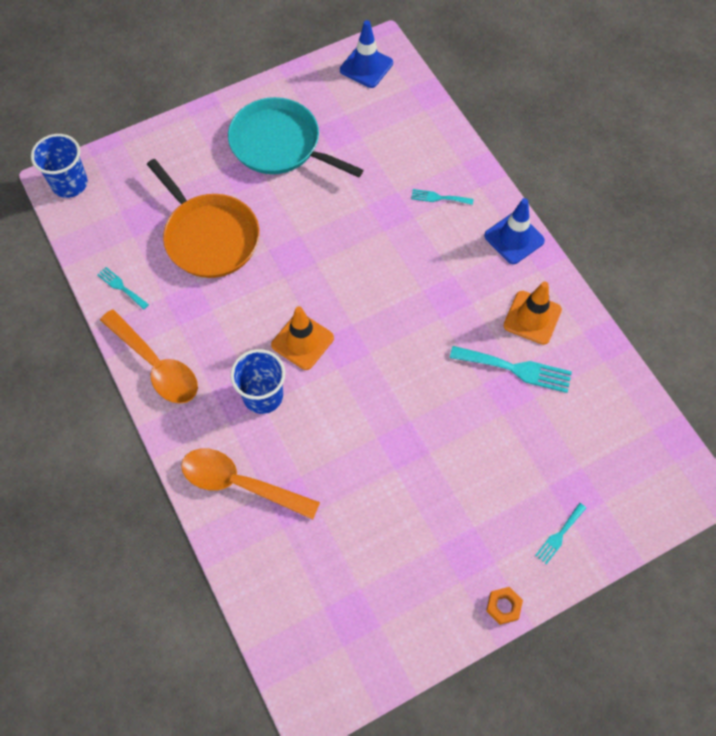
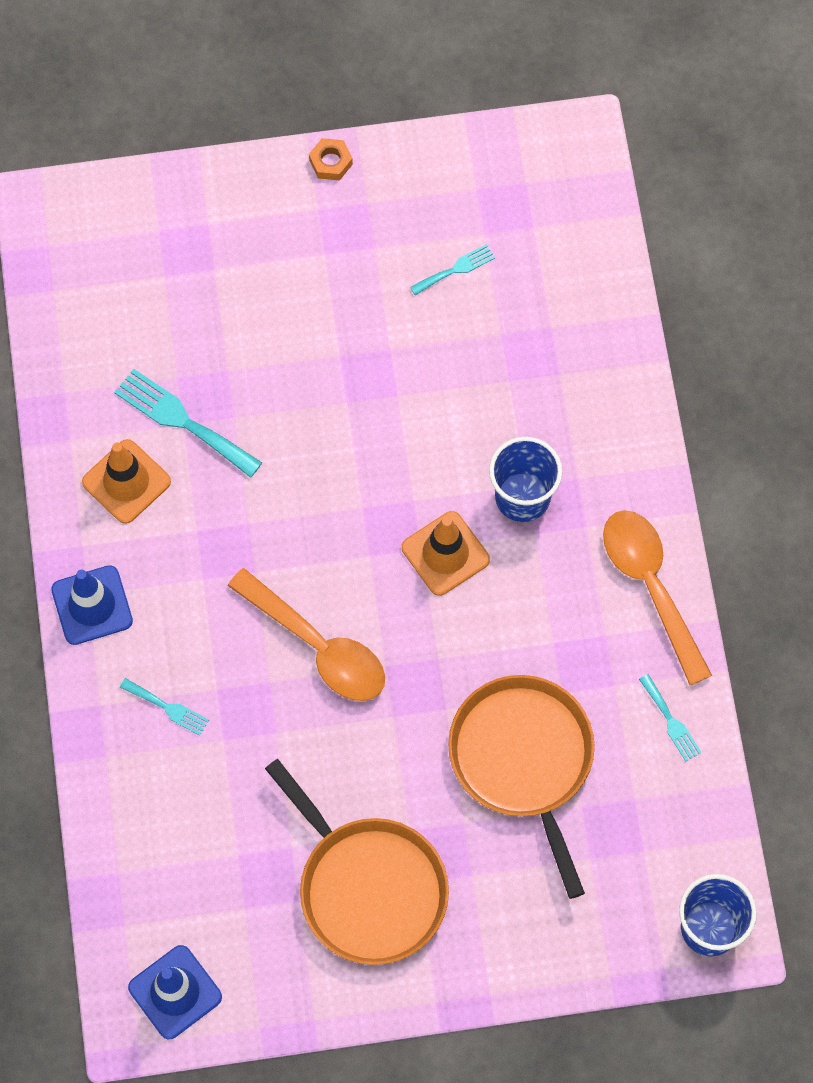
camera: 160 degrees left, 5 degrees up
orange spoon [181,448,320,520] -> orange spoon moved to [228,568,385,701]
turquoise pan [228,97,363,177] -> orange pan [265,759,449,965]
turquoise fork [535,503,586,564] -> turquoise fork moved to [410,244,495,295]

